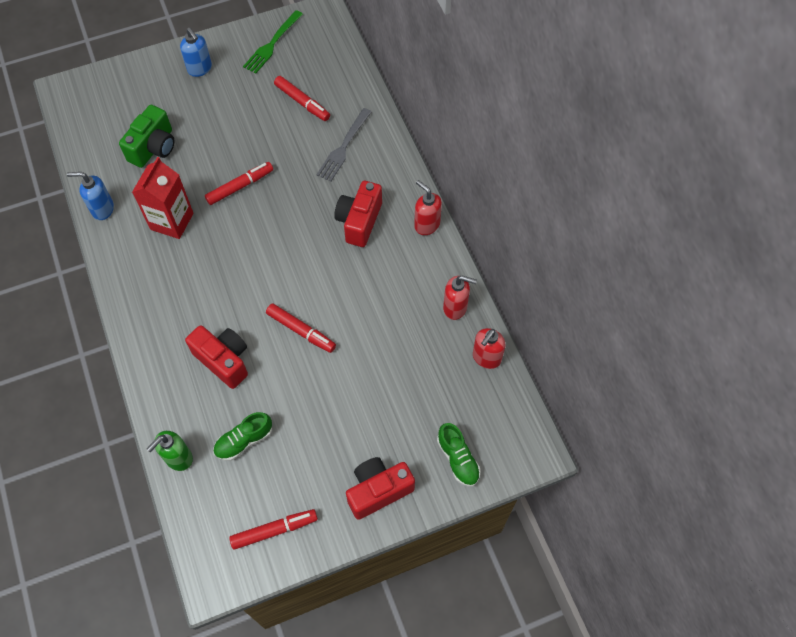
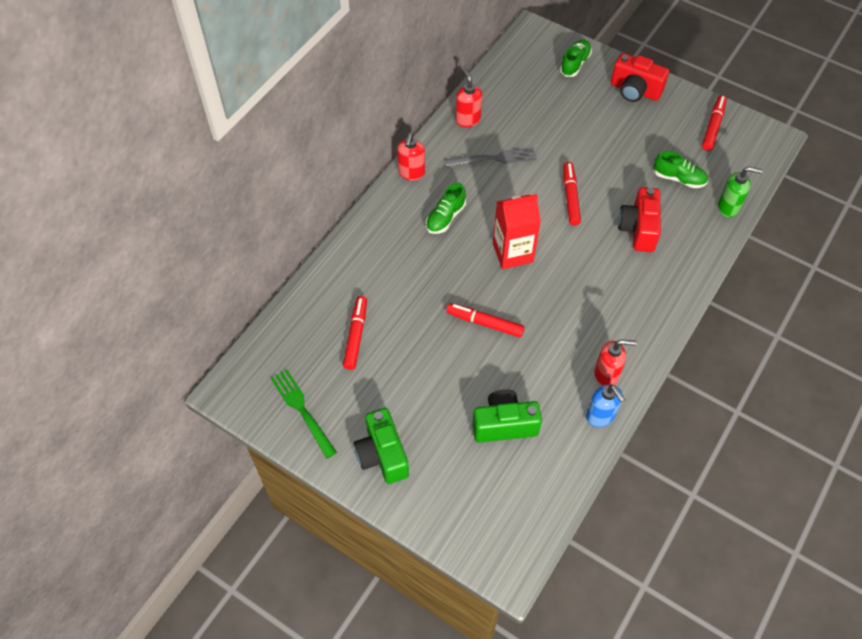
camera: 125 degrees left, 5 degrees down
red carton [132,157,193,239] -> red carton moved to [493,194,541,269]
blue soap dispenser [180,28,212,77] -> green camera [354,408,409,484]
red marker [229,509,318,550] -> red marker turned 75 degrees clockwise [702,95,727,151]
green fork [243,10,303,74] -> green fork turned 120 degrees counterclockwise [271,369,337,459]
grey fork [316,108,372,182] -> grey fork moved to [444,147,537,167]
red camera [334,181,382,247] -> green shoe [426,183,466,234]
red soap dispenser [473,328,506,369] -> red soap dispenser moved to [594,339,637,386]

